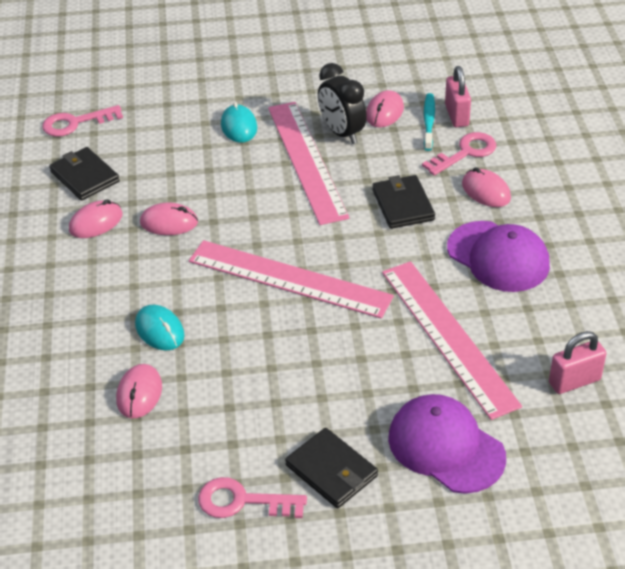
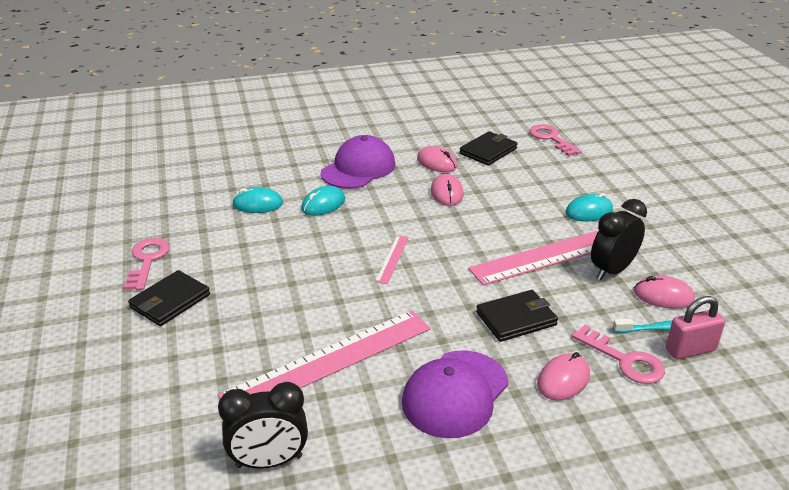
camera: 80 degrees right, 10 degrees down
pink mouse [116,364,162,418] -> turquoise mouse [232,187,283,213]
pink ruler [189,240,394,319] -> pink ruler [375,235,409,284], size x0.43
purple cap [388,394,506,494] -> purple cap moved to [321,135,395,189]
pink padlock [549,331,606,394] -> black clock [218,382,308,469]

